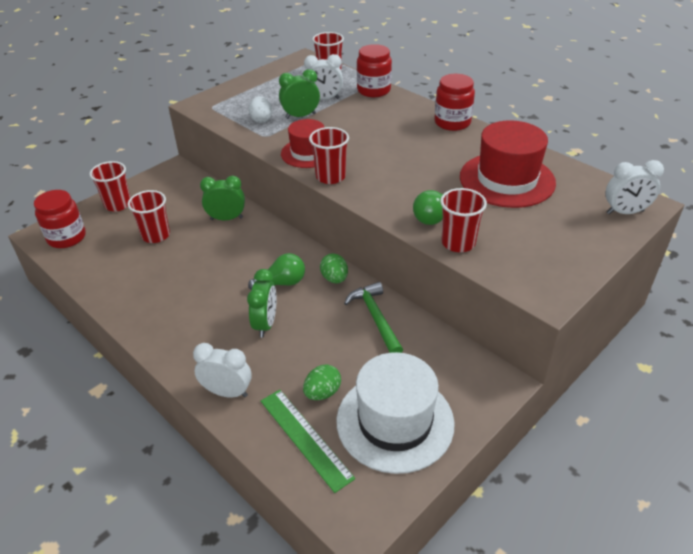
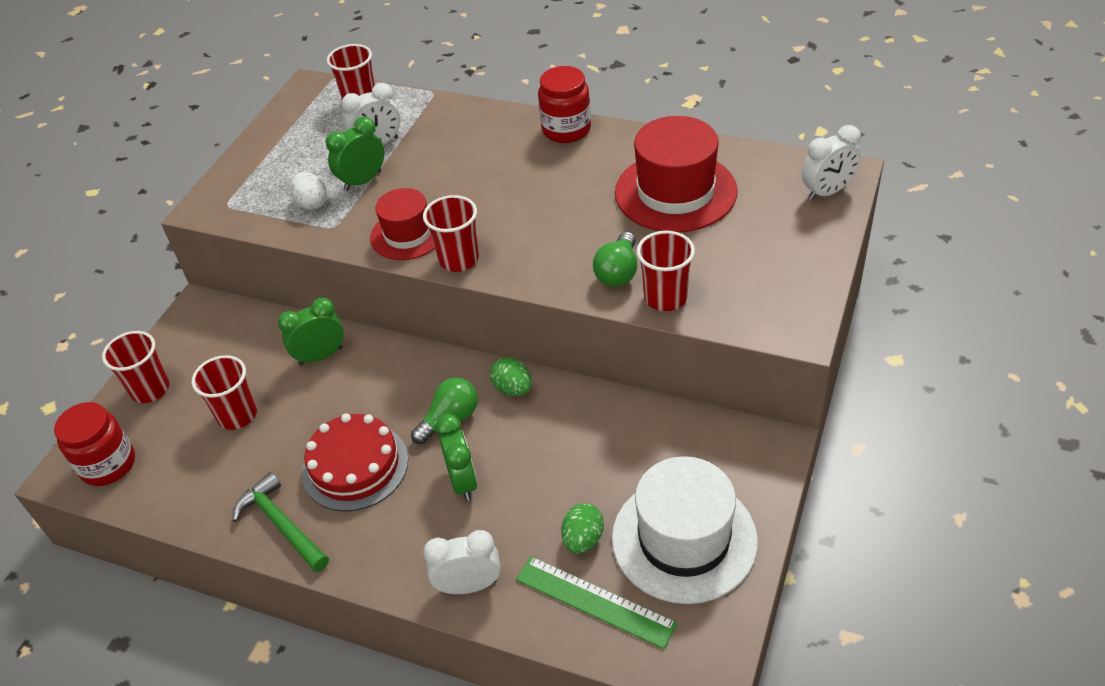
camera: 20 degrees left, 5 degrees up
green hammer [344,282,403,353] -> green hammer moved to [232,472,329,572]
red jar [357,44,392,97] -> none
none -> red cake [302,413,408,512]

